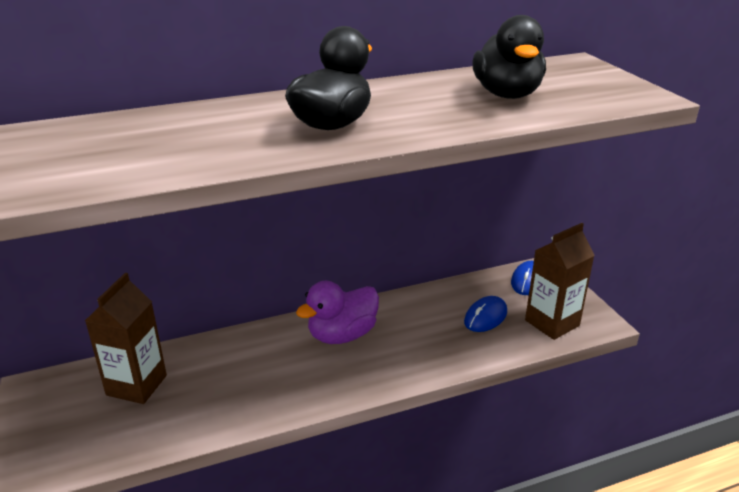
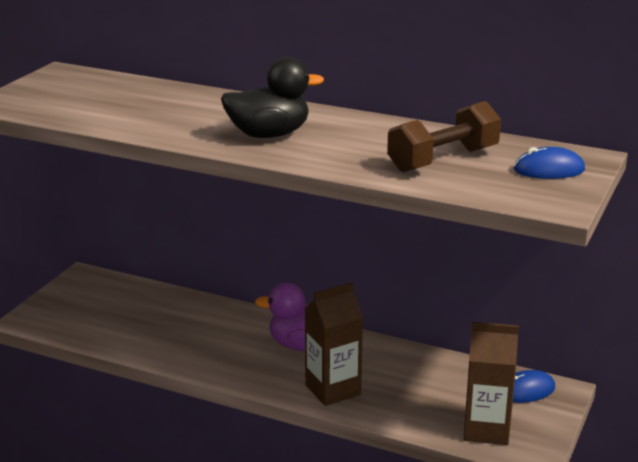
camera: 45 degrees right, 5 degrees down
brown carton [85,273,167,404] -> brown carton moved to [305,283,363,406]
blue mouse [464,296,507,332] -> blue mouse moved to [514,147,585,179]
black duck [472,15,546,99] -> brown dumbbell [387,101,501,172]

